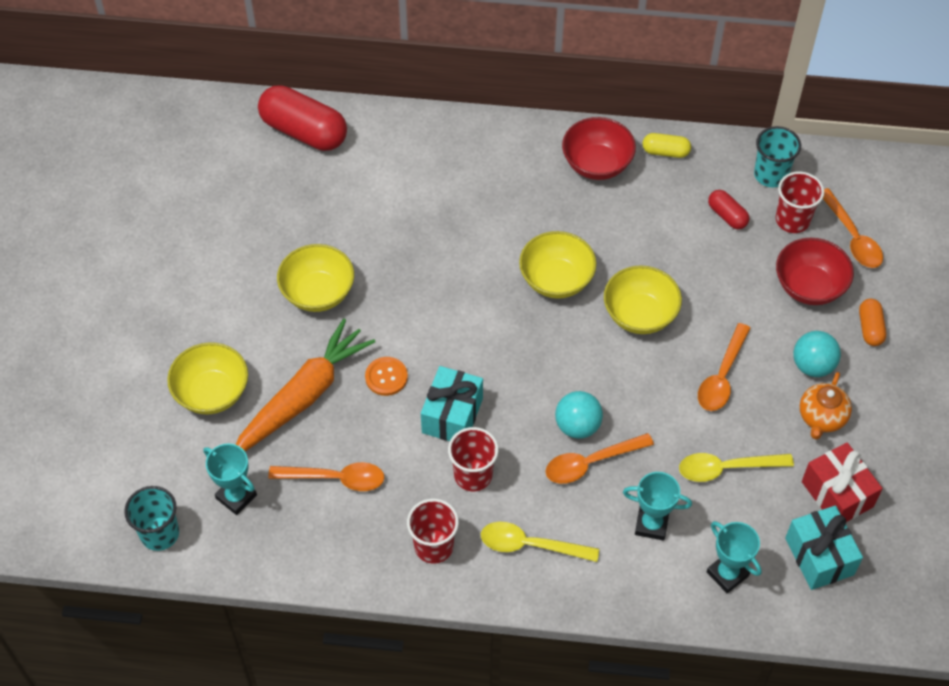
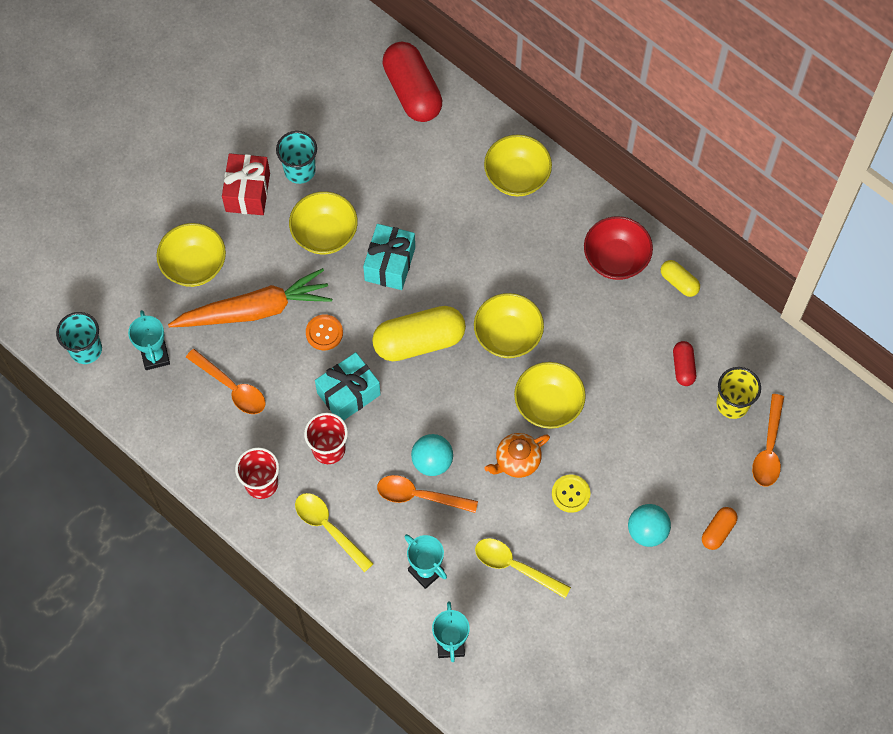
camera: 35 degrees right, 10 degrees up
orange spoon [698,323,751,411] -> yellow button [552,474,590,513]
turquoise cup [754,126,801,187] -> turquoise cup moved to [276,131,317,184]
red cup [776,172,824,233] -> yellow cup [716,367,761,419]
red bowl [776,238,854,305] -> none
turquoise gift [785,506,863,590] -> turquoise gift moved to [363,224,415,290]
orange teapot [800,372,852,440] -> orange teapot moved to [485,433,550,478]
red gift [802,442,883,522] -> red gift moved to [222,153,270,215]
none -> yellow capsule [372,306,466,361]
none -> yellow bowl [484,134,552,197]

